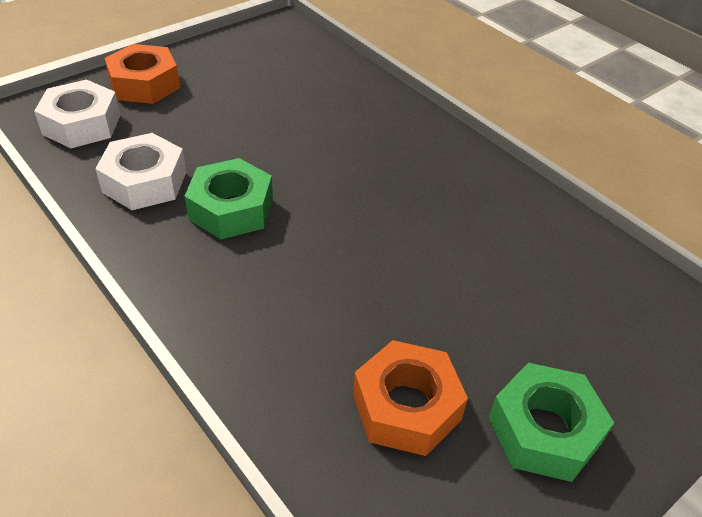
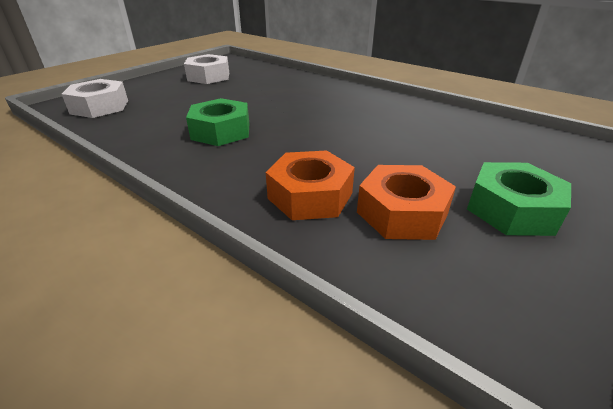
camera: 10 degrees left, 10 degrees down
white nut [95,133,186,210] -> white nut moved to [184,54,229,84]
orange nut [104,44,180,104] -> orange nut moved to [266,150,355,220]

